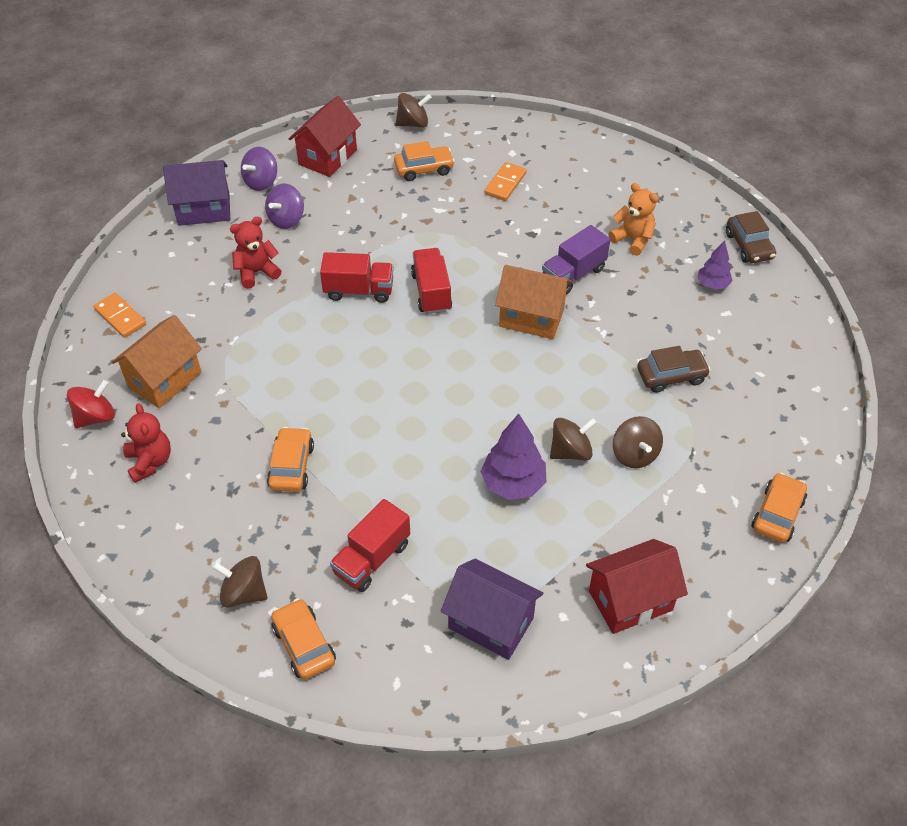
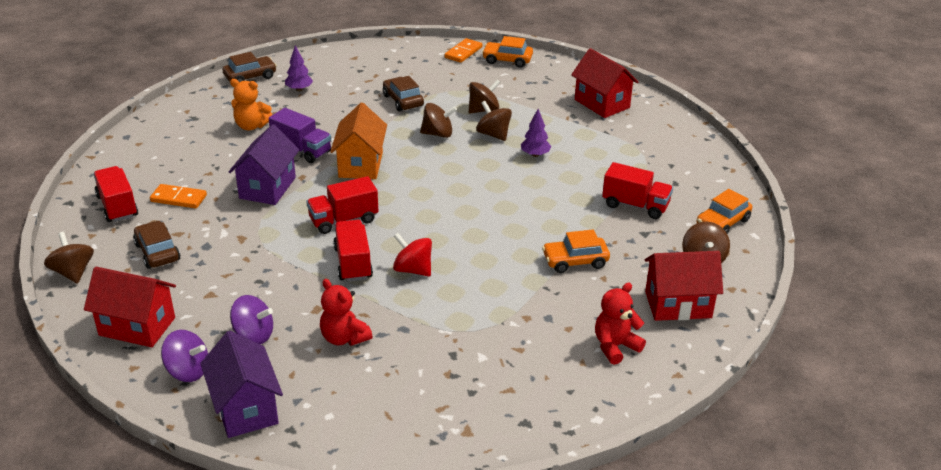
camera: 105 degrees left, 15 degrees down
red spinning top [67,380,115,428] -> red spinning top moved to [393,233,432,277]
orange domino [93,293,146,338] -> orange domino moved to [444,38,482,63]
orange house [112,315,202,408] -> none
orange car [394,141,455,181] -> brown car [133,221,181,269]
purple house [441,558,543,660] -> purple house moved to [229,124,299,205]
purple tree [480,414,546,500] -> purple tree [521,109,551,157], size x0.61
orange teddy bear [608,183,659,256] -> orange teddy bear turned 105 degrees counterclockwise [230,79,272,130]
none -> red truck [93,166,138,222]
none -> brown spinning top [420,103,457,138]
none -> red house [645,251,723,321]

